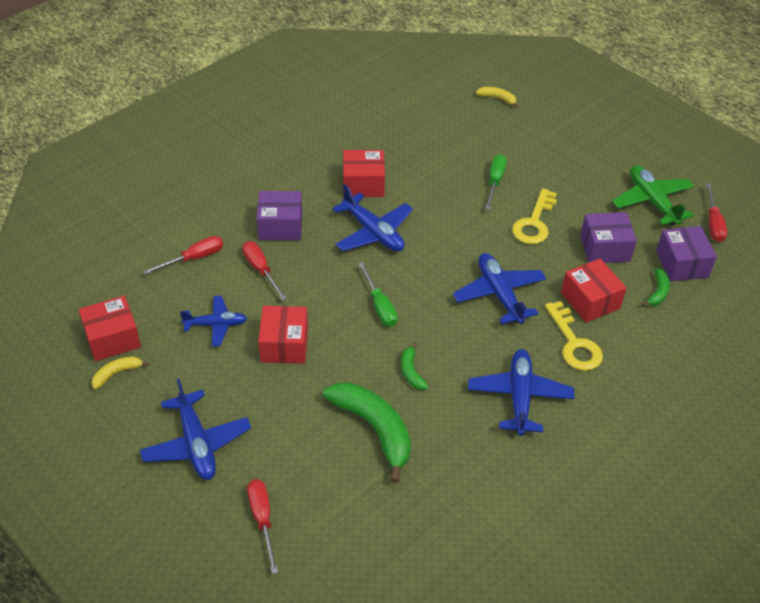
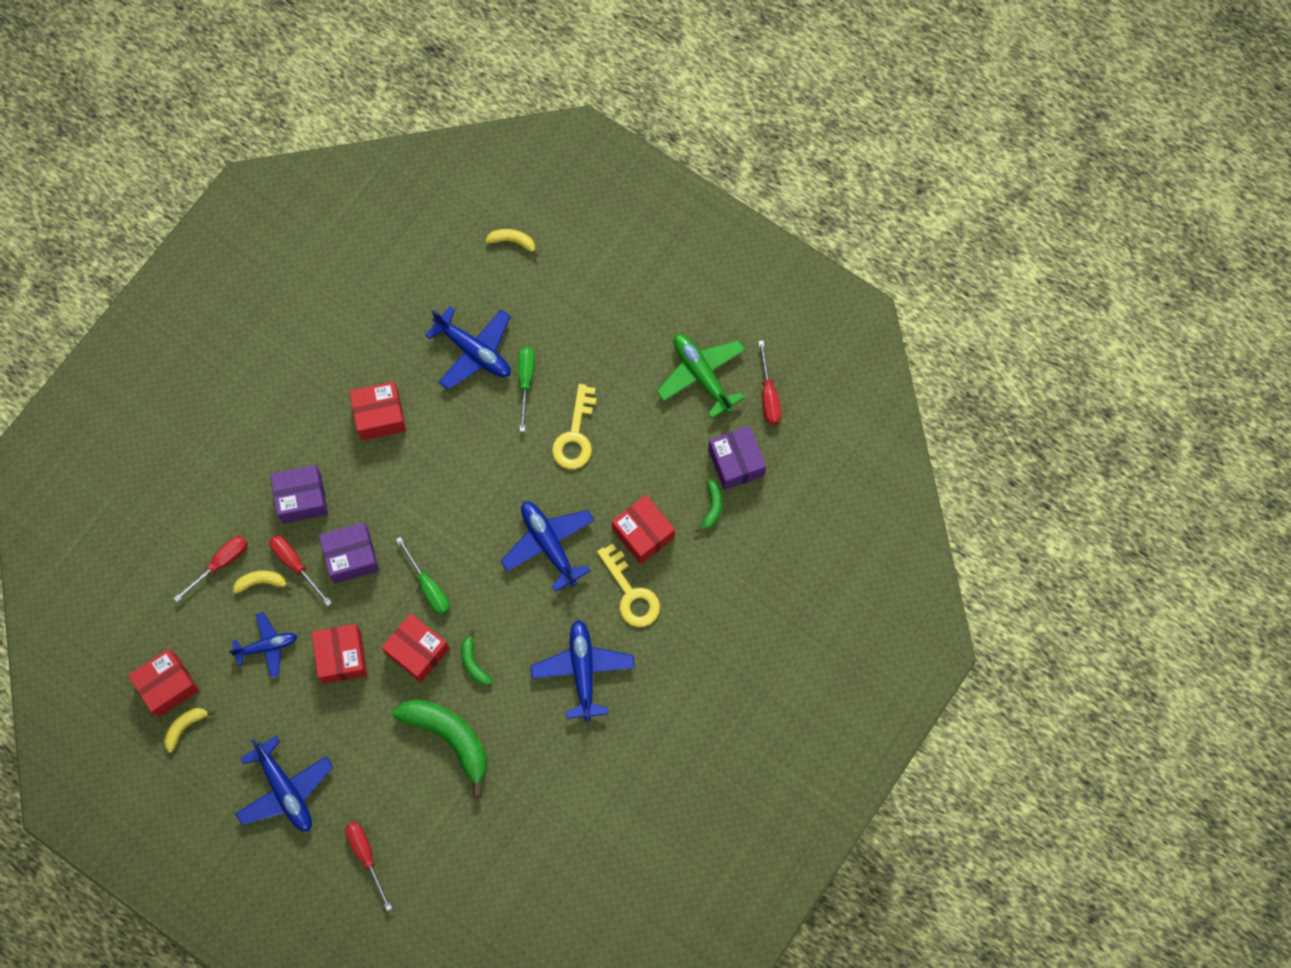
camera: 10 degrees left, 25 degrees up
blue plane [332,184,413,251] -> blue plane moved to [425,306,511,390]
purple box [580,212,637,263] -> purple box moved to [319,522,379,584]
none -> yellow banana [233,571,291,594]
none -> red box [381,613,450,682]

